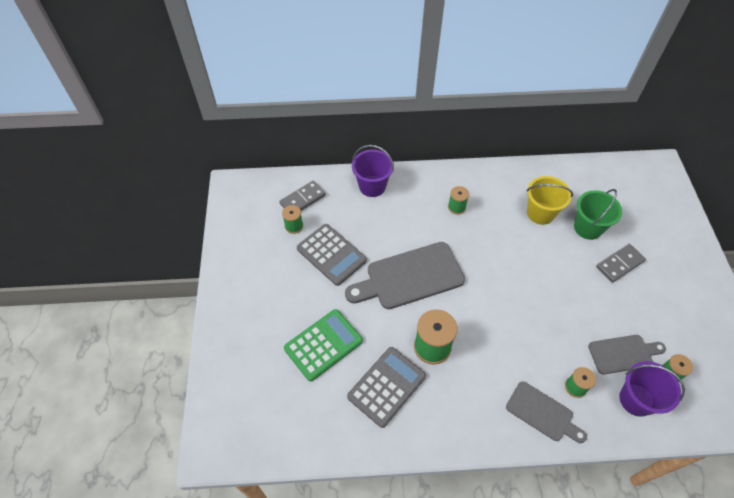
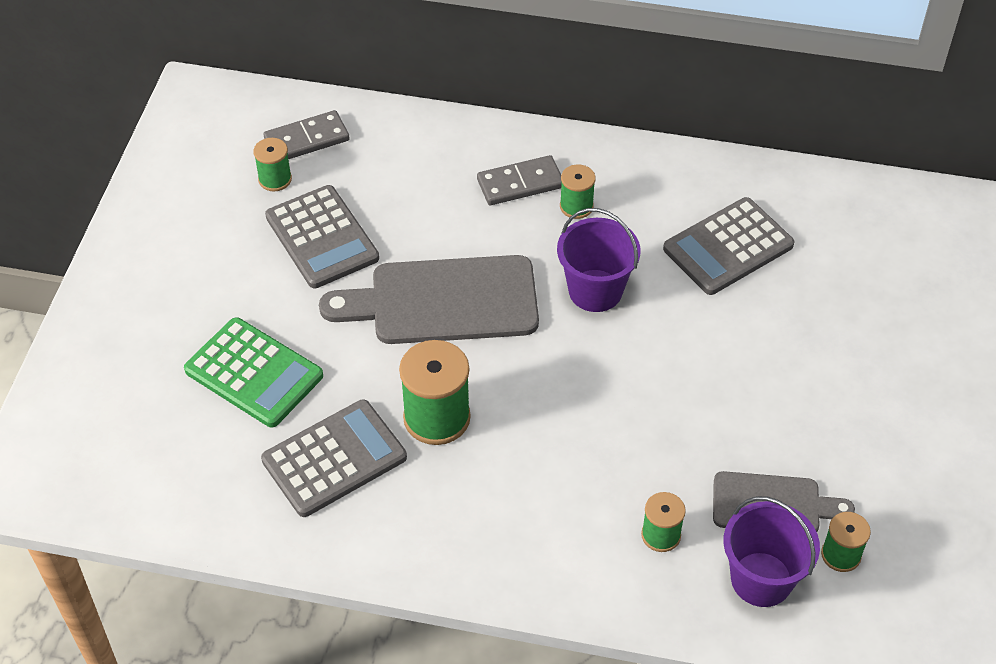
camera: 15 degrees right, 5 degrees down
green calculator [284,309,363,381] -> green calculator turned 60 degrees clockwise [184,317,323,428]
purple bucket [352,145,394,197] -> purple bucket moved to [557,208,641,312]
grey cutting board [506,381,587,443] -> none
yellow bucket [526,176,573,225] -> grey calculator [663,197,794,295]
green bucket [574,189,622,240] -> none
grey domino [596,244,646,283] -> grey domino moved to [477,155,562,205]

